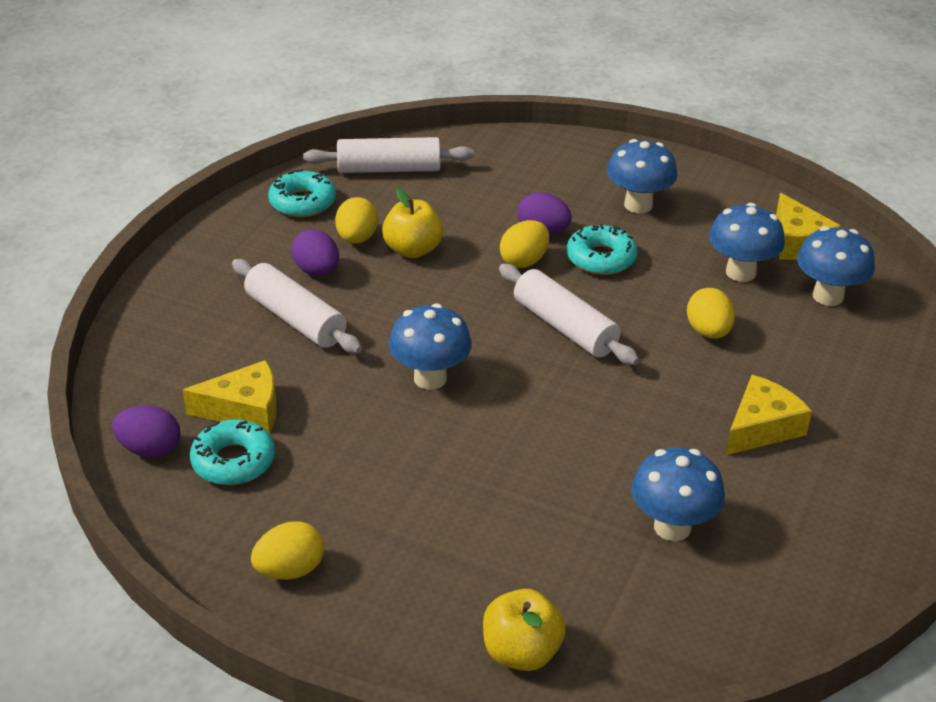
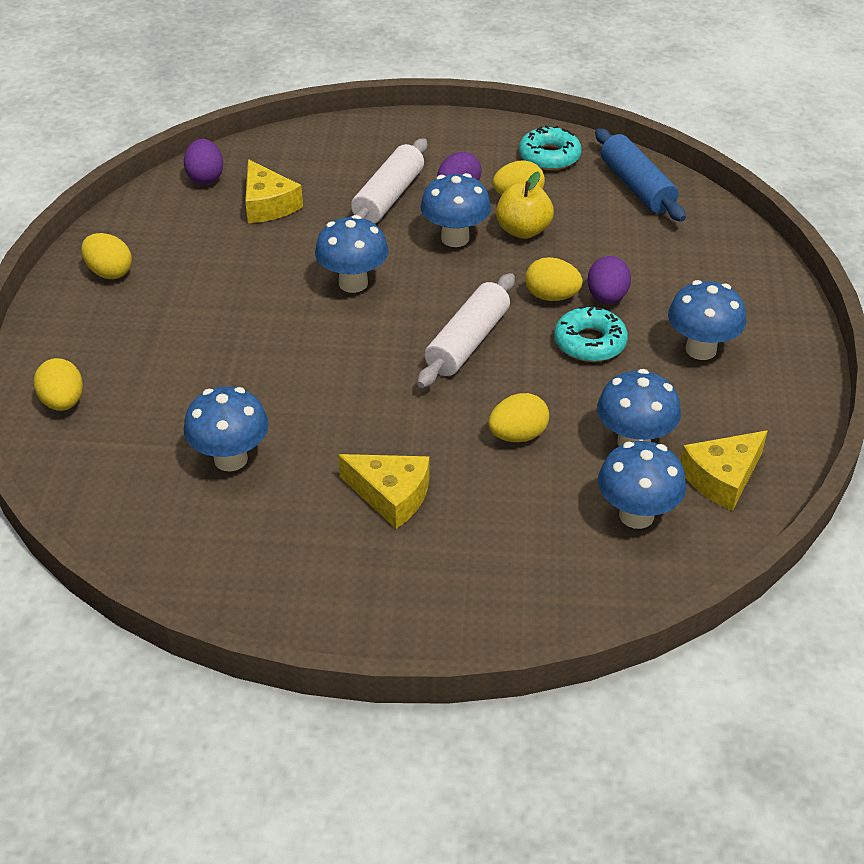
camera: 70 degrees right, 5 degrees up
turquoise donut [190,420,275,485] -> none
white rolling pin [303,137,474,173] -> blue rolling pin [595,128,686,222]
yellow apple [483,589,566,671] -> yellow egg [34,358,83,411]
none -> blue mushroom [420,173,491,247]

